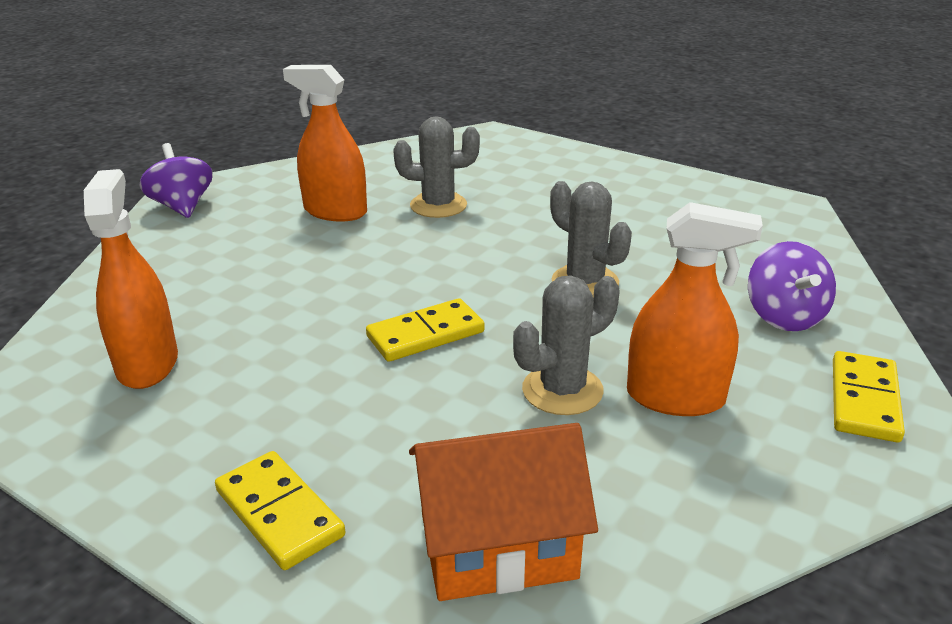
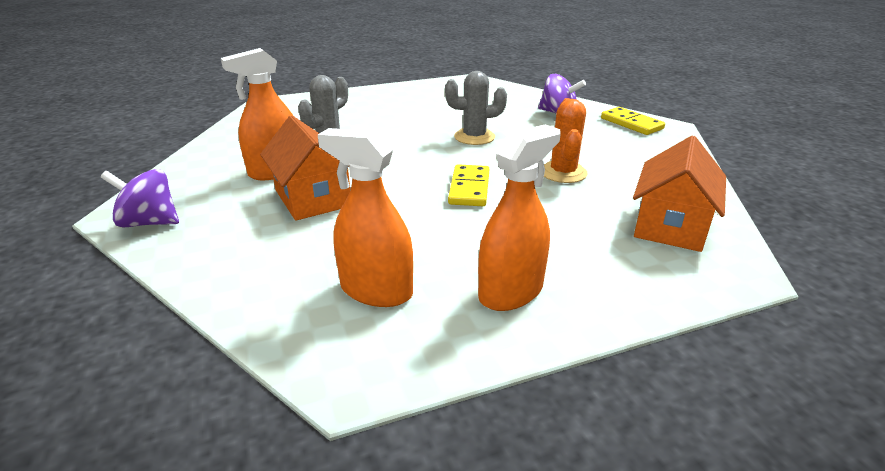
camera: 55 degrees left, 0 degrees up
yellow domino [215,451,345,570] -> none
grey cactus [513,275,620,415] -> orange cactus [544,98,588,183]
orange spray bottle [627,202,763,416] -> orange spray bottle moved to [478,124,561,311]
none -> orange house [260,116,350,221]

